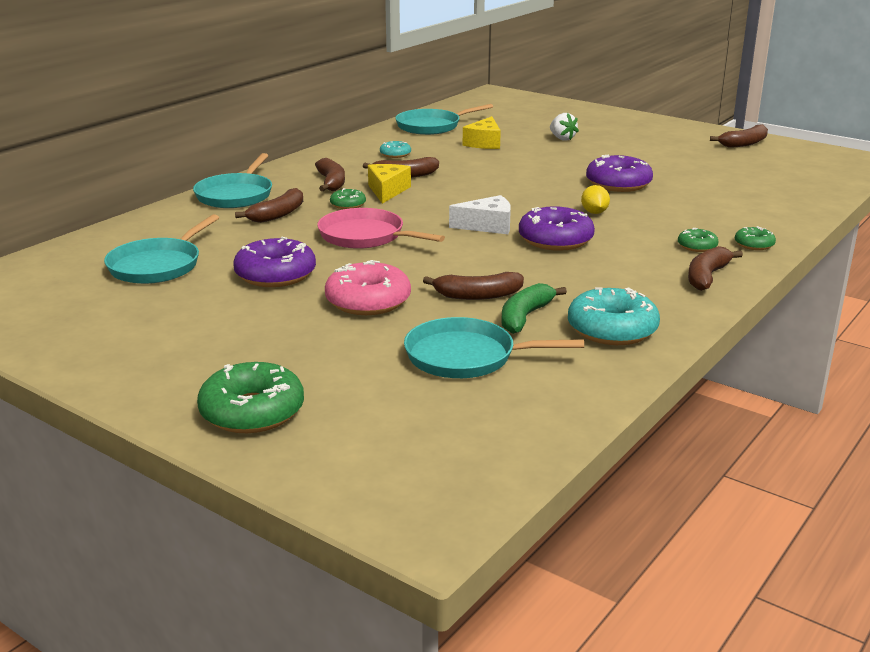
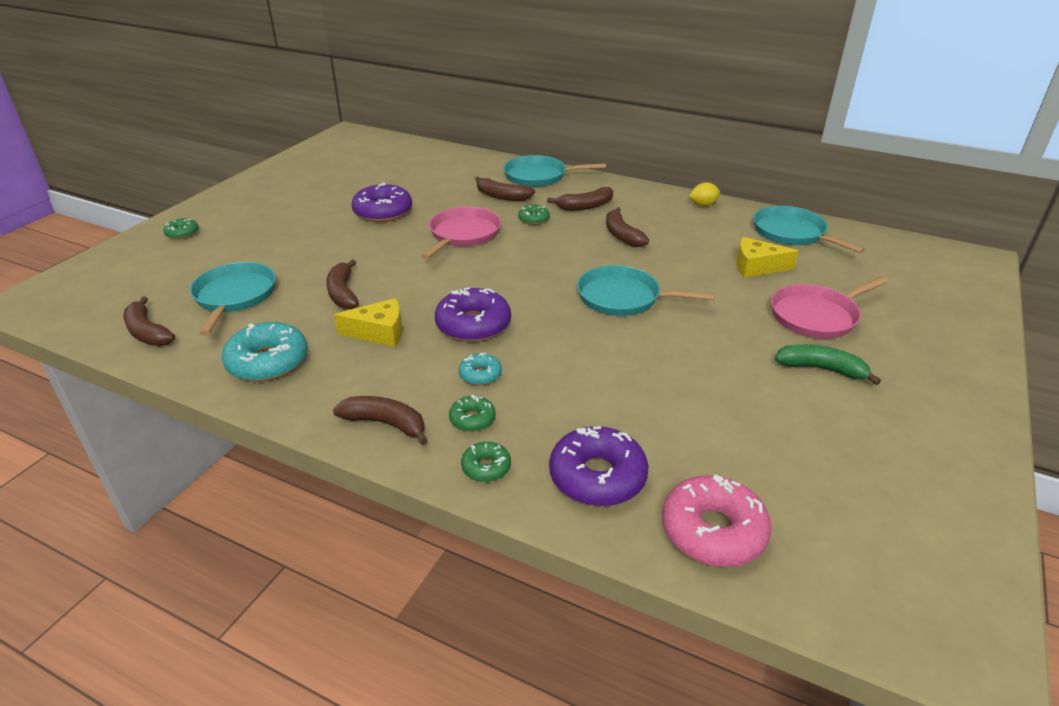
camera: 80 degrees right, 10 degrees up
turquoise pan [104,214,219,284] -> turquoise pan moved to [577,265,715,316]
green donut [197,362,304,433] -> green donut [163,218,199,239], size x0.52
pink donut [325,260,411,315] -> pink donut moved to [662,475,772,567]
yellow cheese [368,164,411,204] -> yellow cheese moved to [334,298,402,347]
turquoise donut [380,141,411,158] -> turquoise donut moved to [459,353,502,385]
white cheese [449,195,511,234] -> none
green banana [501,283,567,334] -> green banana moved to [775,344,881,385]
white strawberry [550,113,579,140] -> pink pan [771,276,889,339]
yellow lemon [581,185,610,214] -> yellow lemon moved to [689,182,720,206]
purple donut [586,155,653,192] -> purple donut moved to [549,426,648,507]
brown banana [710,124,768,148] -> brown banana moved to [123,296,175,346]

